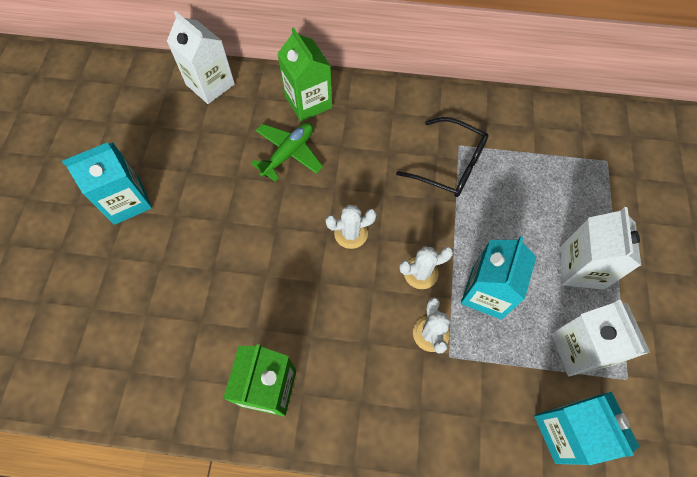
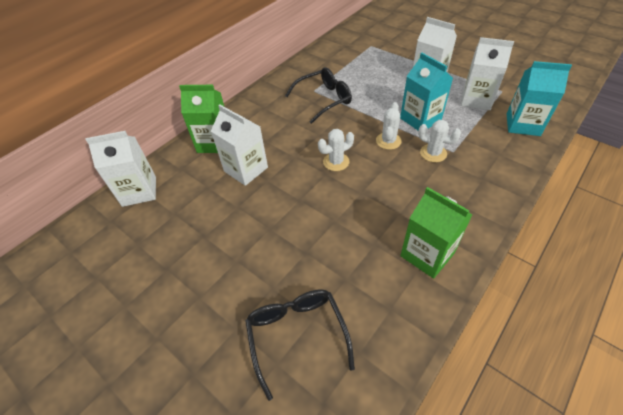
camera: 55 degrees left, 15 degrees down
turquoise carton [62,142,152,225] -> none
green plane [251,123,323,182] -> white carton [211,104,268,186]
white cactus [325,205,377,249] -> white cactus turned 45 degrees clockwise [318,129,354,171]
none -> black glasses [245,289,355,401]

